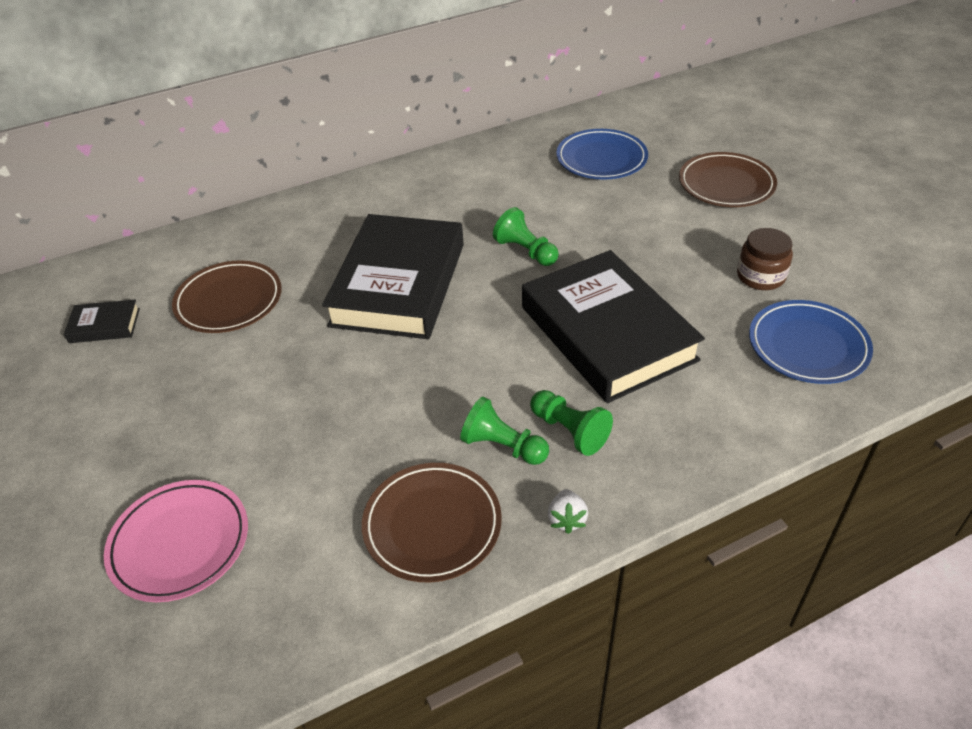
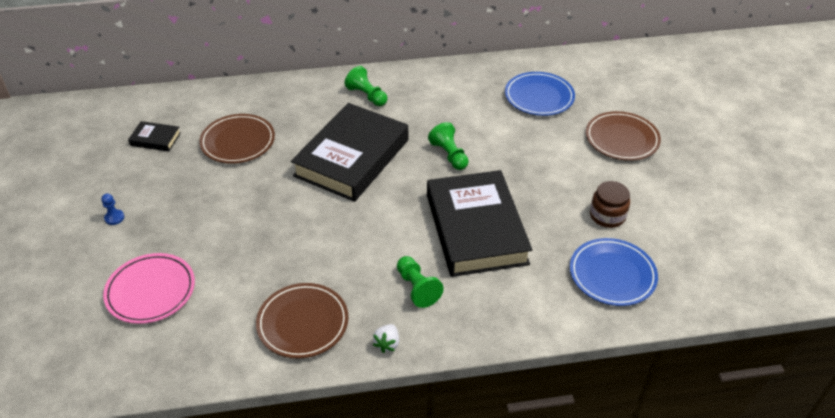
camera: 15 degrees right, 0 degrees up
green pawn [460,396,549,465] -> green pawn moved to [344,66,387,106]
none -> blue pawn [101,193,124,225]

